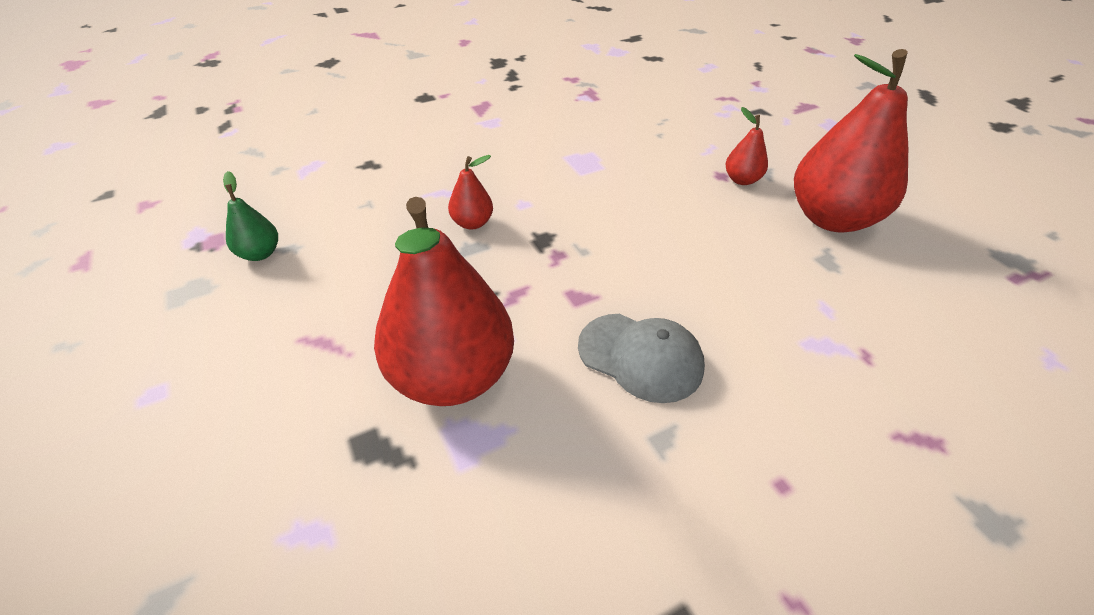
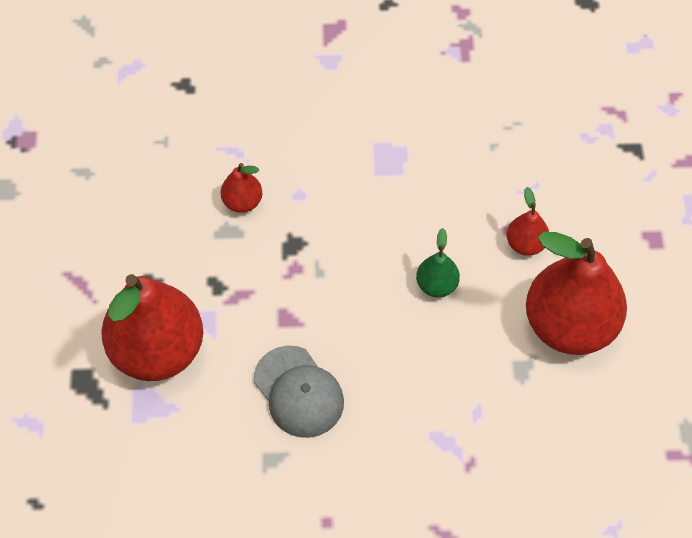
camera: 25 degrees right, 15 degrees up
green pear [223,171,278,261] -> green pear moved to [416,228,460,297]

